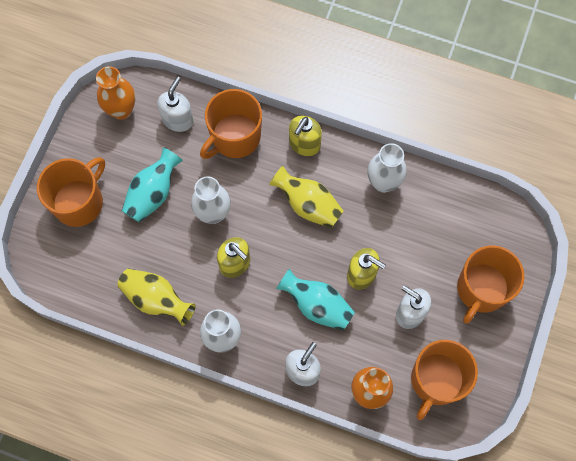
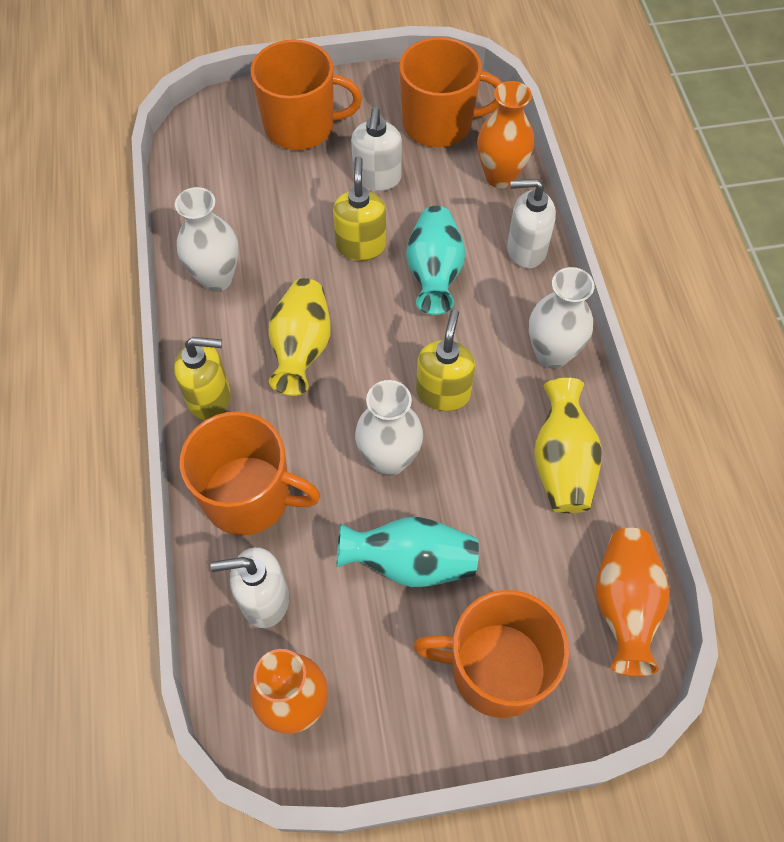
camera: 120 degrees left, 10 degrees down
none -> orange vase [596,528,670,677]

